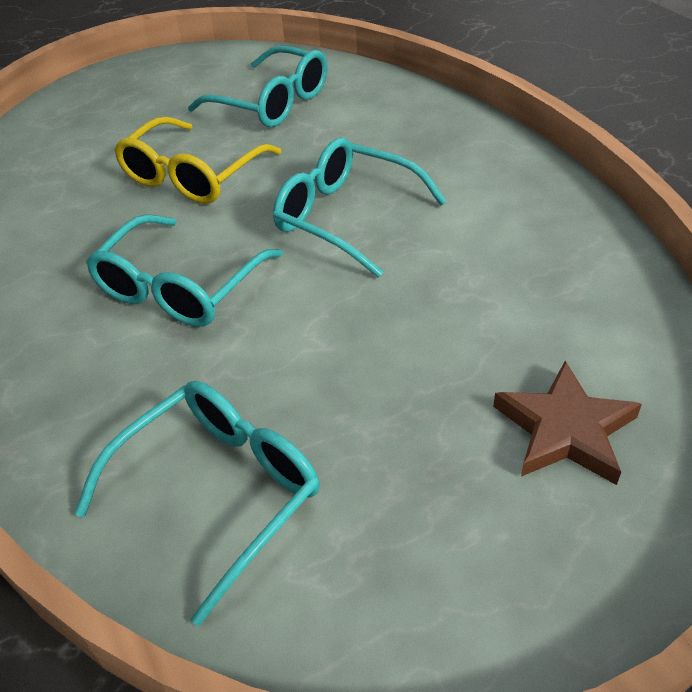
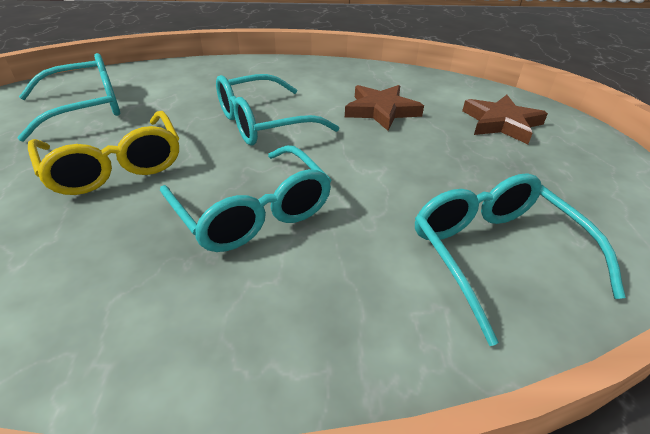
camera: 65 degrees left, 5 degrees down
none -> brown star [345,85,424,131]

